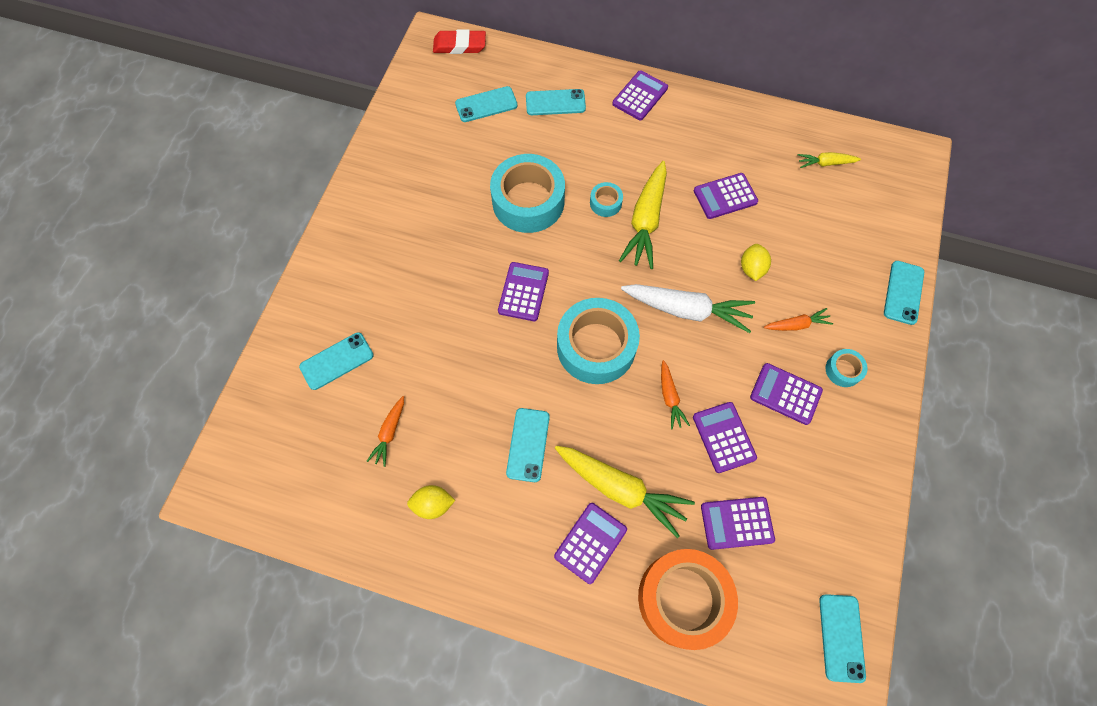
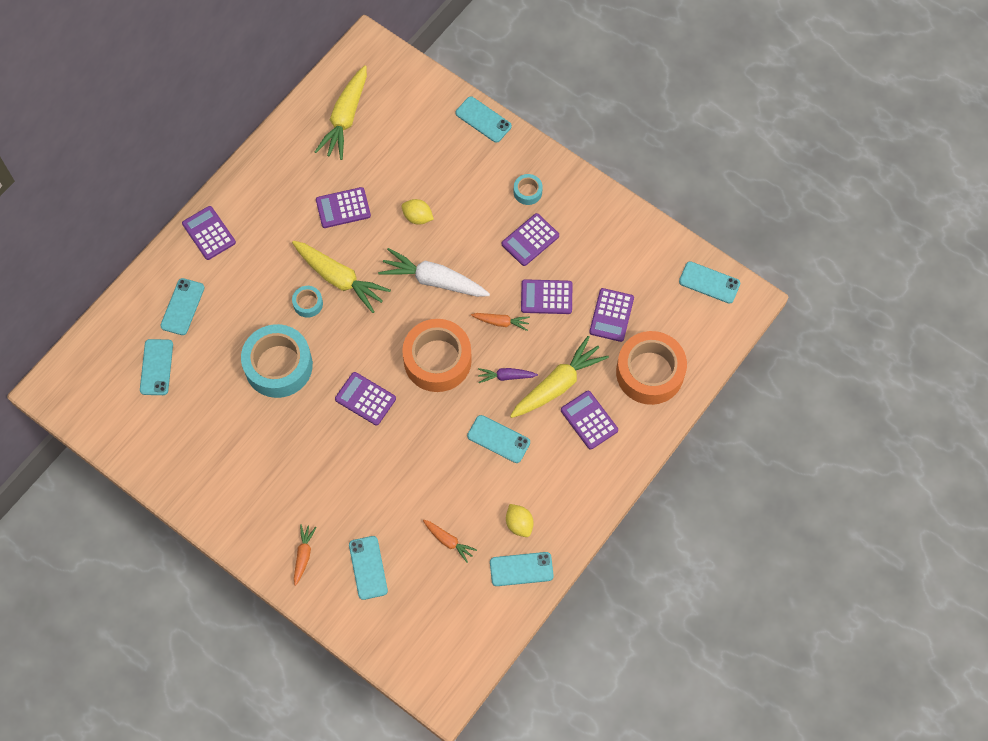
camera: 70 degrees left, 0 degrees up
yellow lemon [407,485,455,519] -> yellow lemon turned 45 degrees counterclockwise [506,504,534,537]
red eraser [433,29,486,54] -> none
turquoise tape [557,298,640,384] -> orange tape [402,319,472,392]
white carrot [621,284,755,333] -> white carrot turned 105 degrees counterclockwise [378,248,490,297]
purple calculator [694,173,758,219] -> purple calculator turned 75 degrees clockwise [316,187,371,228]
orange carrot [764,308,833,331] -> orange carrot moved to [294,524,317,586]
yellow carrot [798,152,861,168] -> yellow carrot [315,65,367,160], size x1.94
none -> purple carrot [478,368,538,383]
none -> turquoise phone [490,552,554,586]

